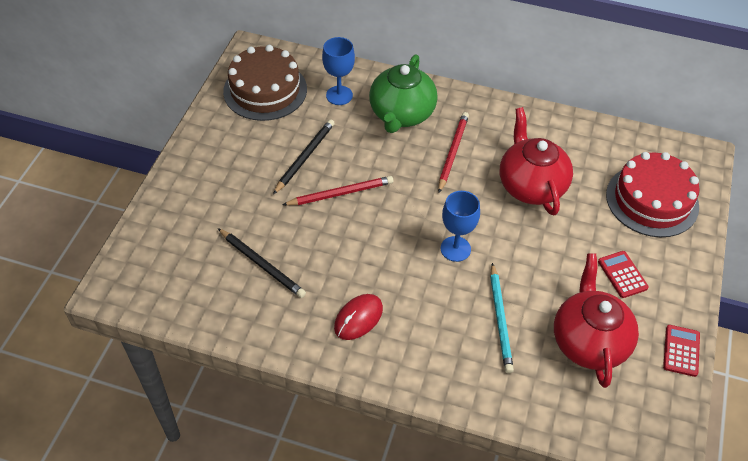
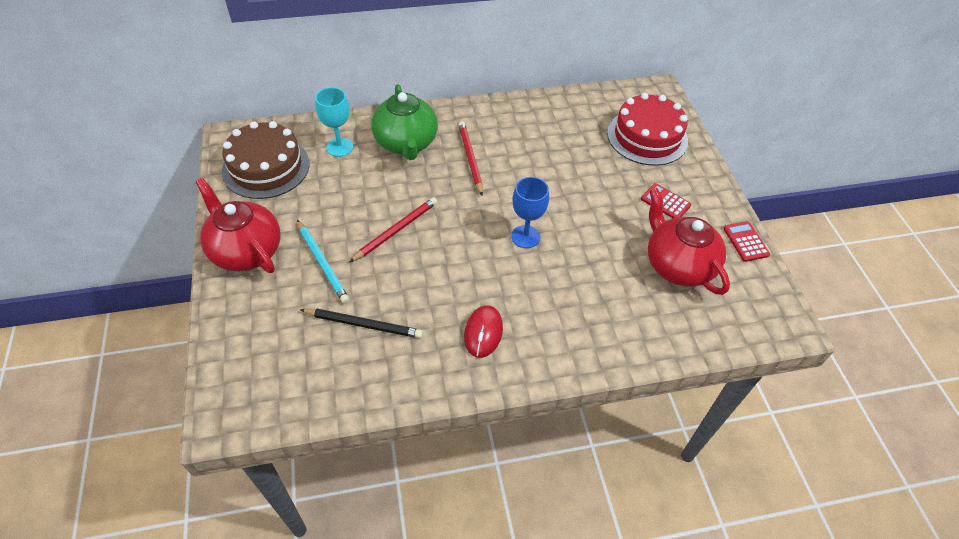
camera: 30 degrees left, 0 degrees up
black pencil [273,119,335,195] -> none
blue goblet [322,37,355,105] -> turquoise goblet [315,87,353,157]
turquoise pencil [490,263,514,373] -> turquoise pencil moved to [297,220,350,304]
red teapot [500,107,573,215] -> red teapot moved to [196,178,280,273]

